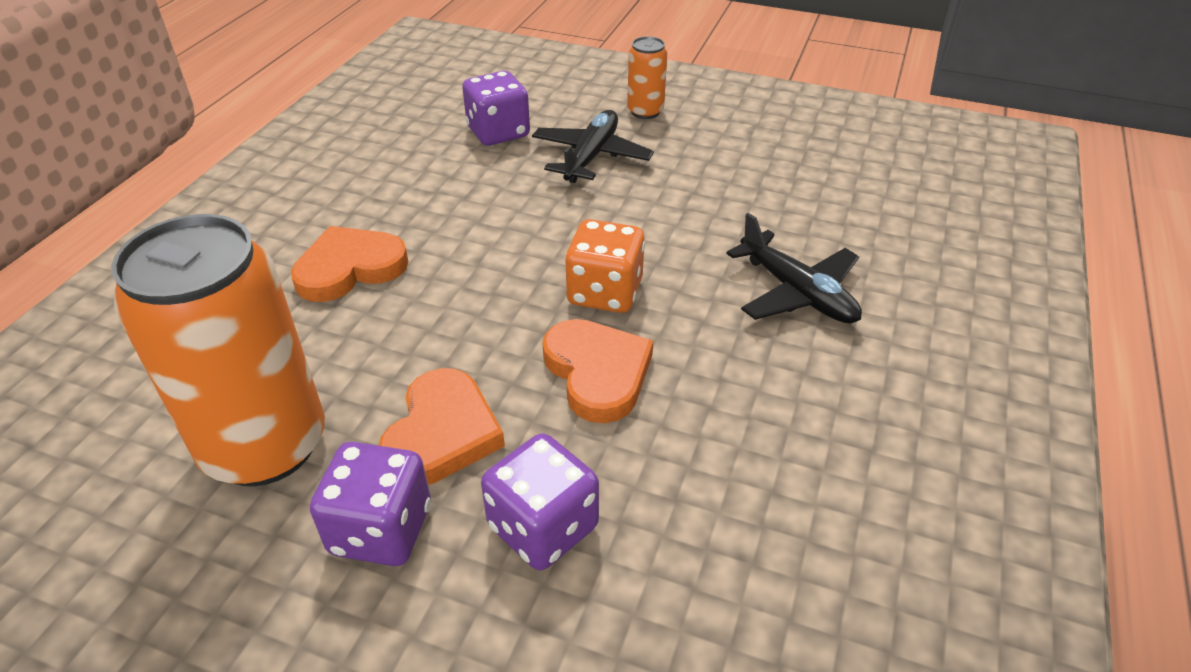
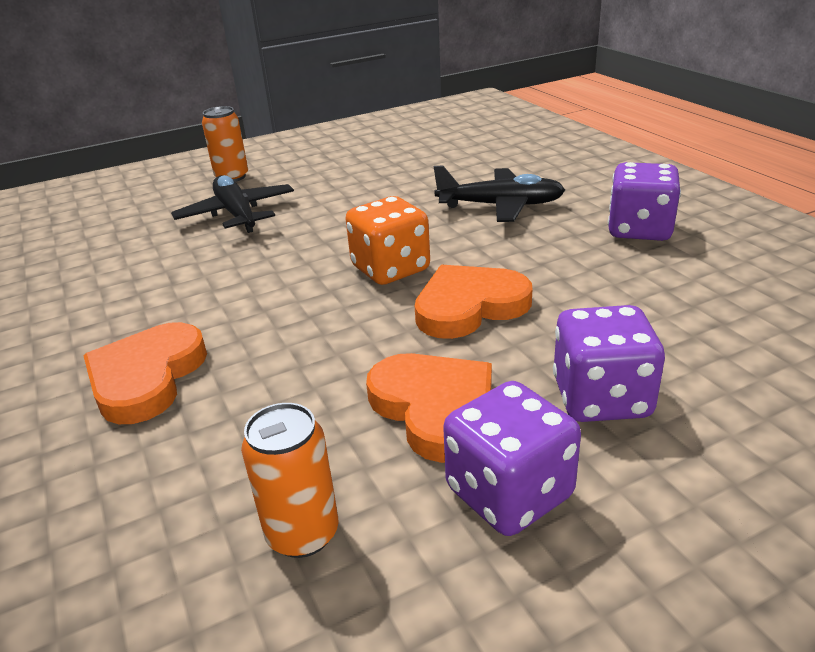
camera: 45 degrees left, 10 degrees down
orange can [111,214,325,486] -> orange can [241,403,339,558], size x0.46
purple dice [462,71,530,146] -> purple dice moved to [608,162,681,241]
orange heart [542,319,653,423] -> orange heart turned 45 degrees counterclockwise [415,265,532,339]

